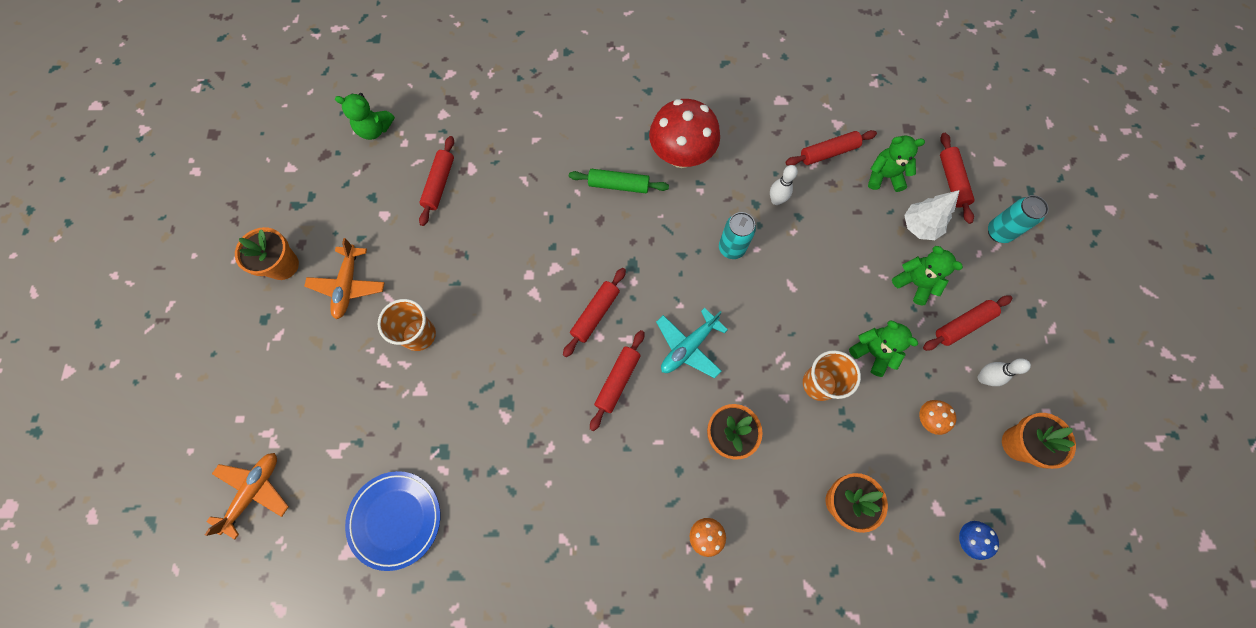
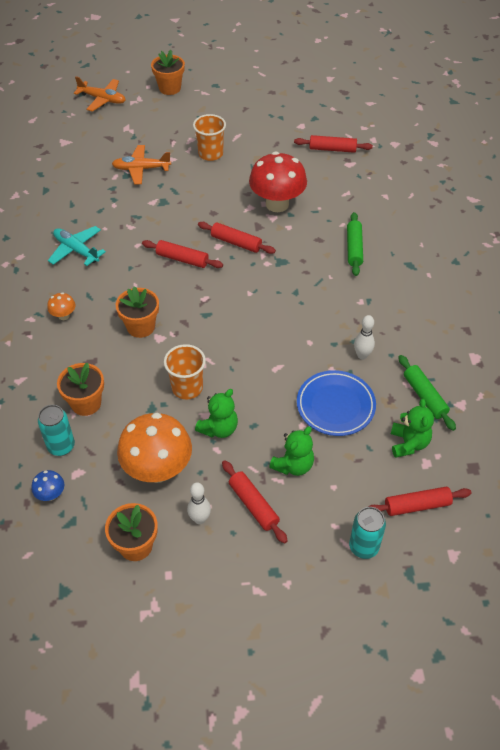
camera: 85 degrees right, 20 degrees down
orange flower pot [235,227,299,280] -> orange flower pot moved to [151,50,185,95]
orange plane [304,238,385,319] -> orange plane moved to [112,145,171,184]
green teddy bear [335,93,395,140] -> none
blue plate [345,471,440,571] -> blue plate moved to [297,370,376,436]
red mushroom [649,99,720,168] -> red mushroom moved to [249,151,307,212]
turquoise plane [656,308,728,378] -> turquoise plane moved to [48,226,106,266]
turquoise can [719,212,756,259] -> turquoise can moved to [38,405,75,456]
red rolling pin [785,130,877,166] -> green rolling pin [398,355,456,431]
white tree [904,190,960,240] -> none
orange mushroom [919,400,956,435] -> orange mushroom [117,413,192,483], size x2.29

